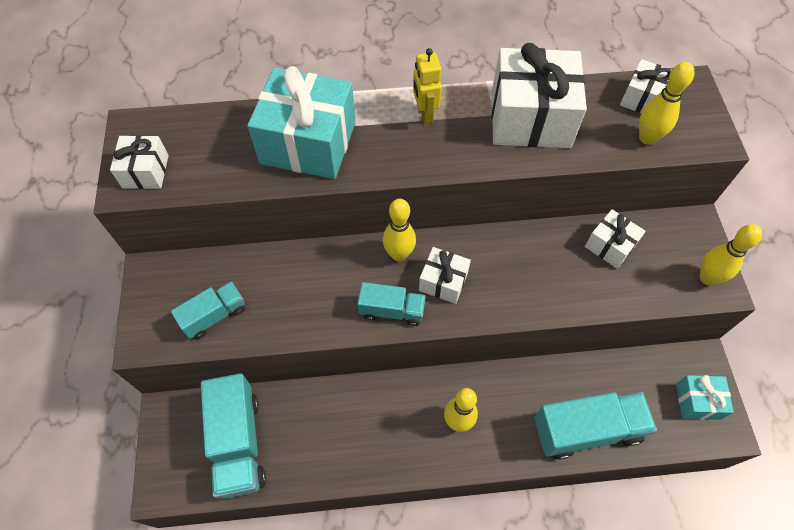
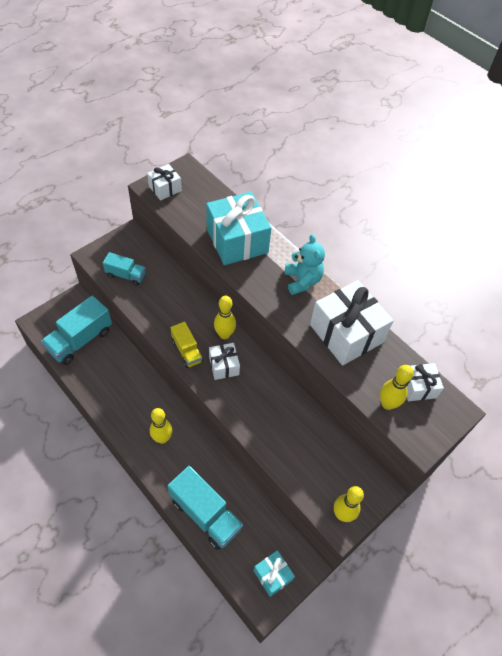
camera: 50 degrees right, 5 degrees down
turquoise truck [358,282,426,326] -> yellow truck [171,322,203,368]
yellow robot [413,48,442,124] -> turquoise teddy bear [285,234,325,295]
white gift [585,209,646,269] -> none

